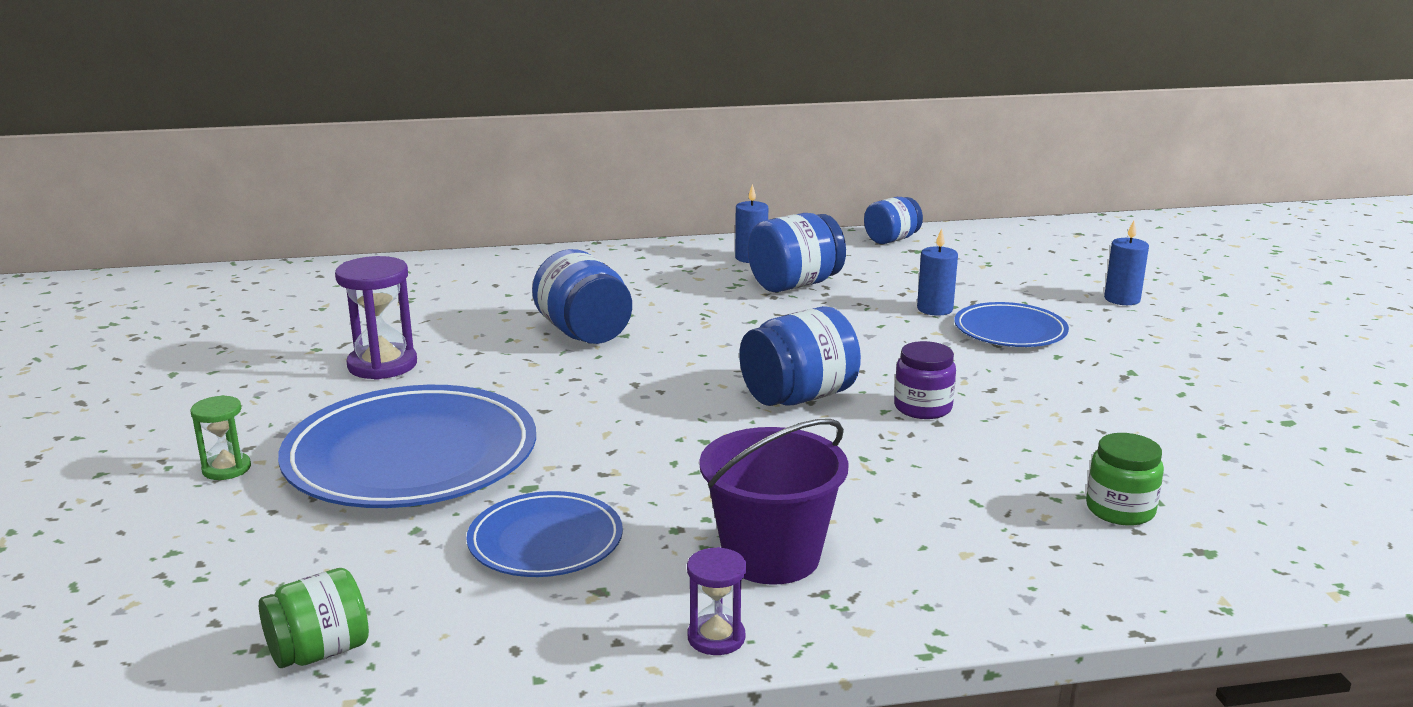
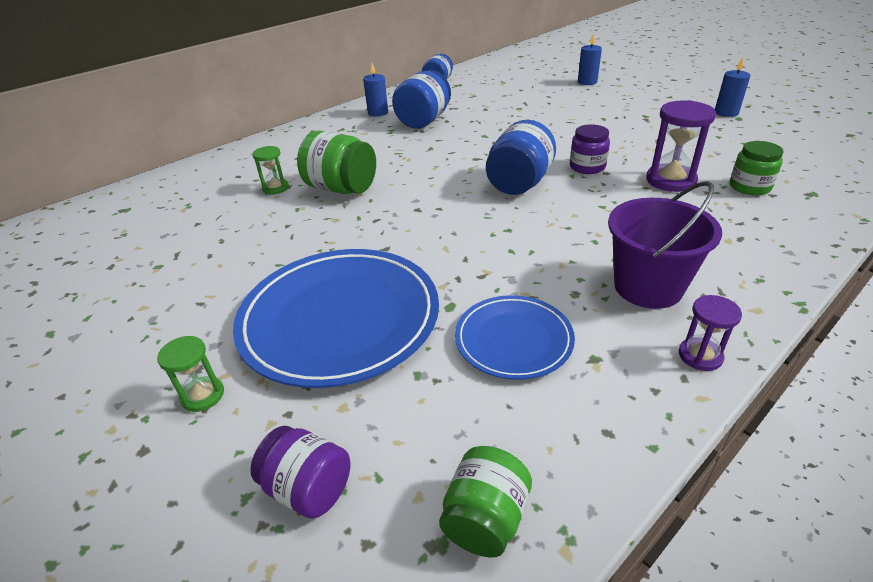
camera: 30 degrees left, 15 degrees up
purple hourglass [335,256,417,380] -> purple hourglass moved to [646,100,716,192]
blue jar [532,249,632,344] -> green jar [297,130,376,194]
blue candle [917,228,958,316] -> blue candle moved to [715,57,751,117]
blue plate [954,302,1069,347] -> none
none -> purple jar [250,426,351,519]
none -> green hourglass [252,146,289,194]

